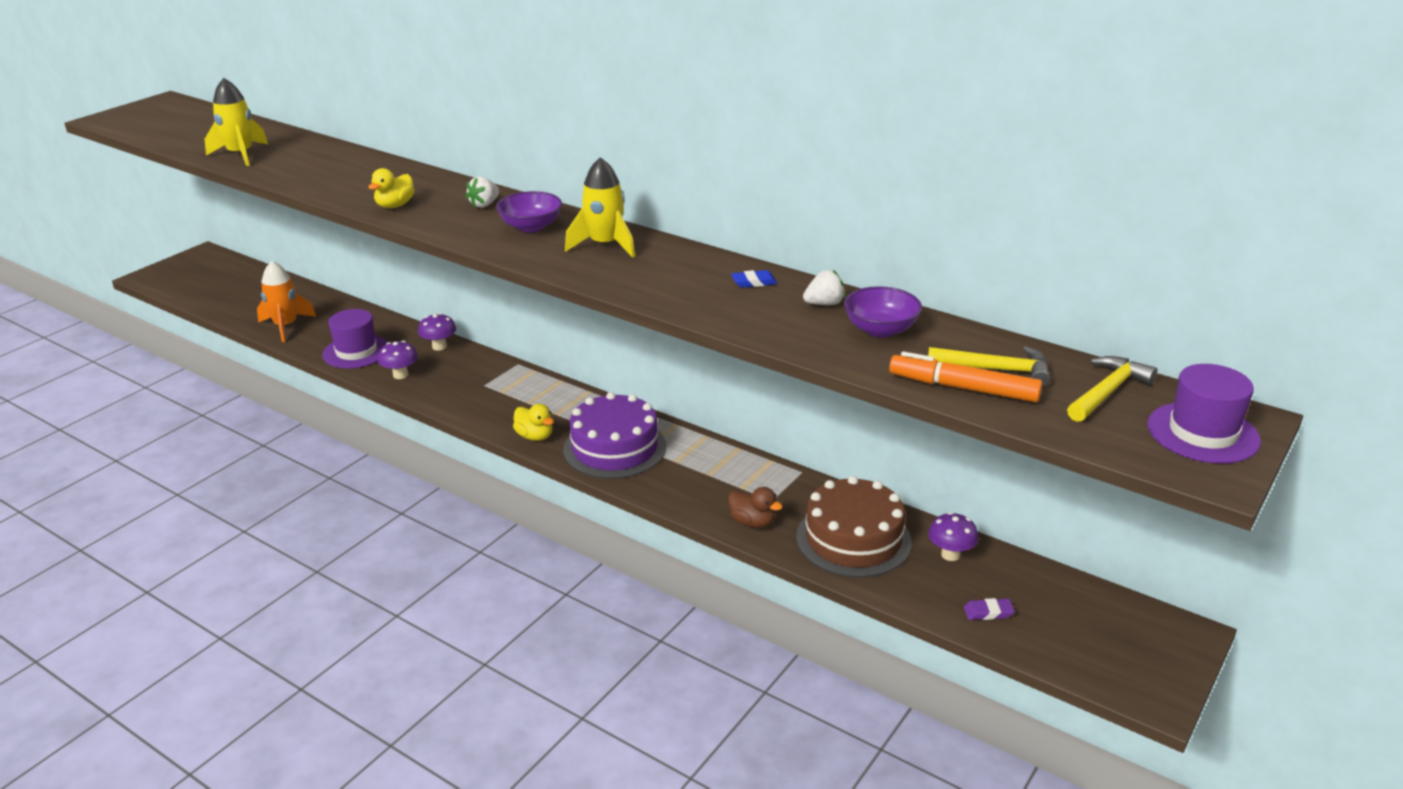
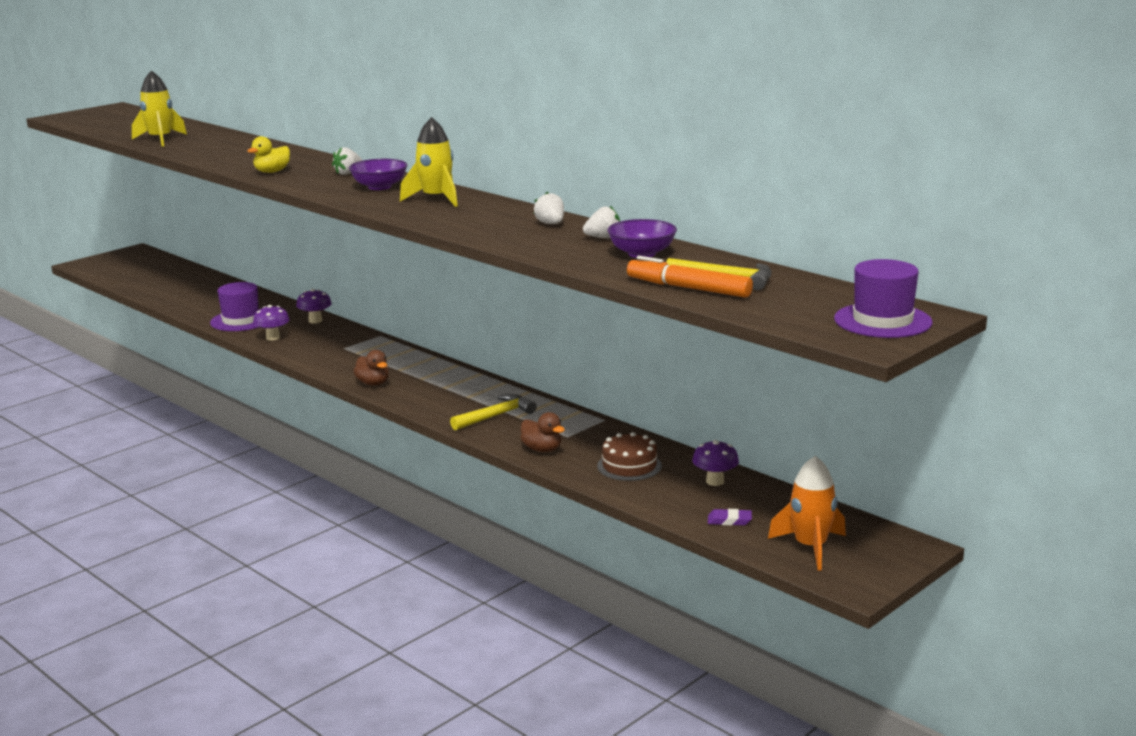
camera: 10 degrees right, 10 degrees down
orange rocket [257,261,316,342] -> orange rocket moved to [768,456,846,571]
yellow duck [513,404,554,441] -> brown duck [353,350,389,386]
purple cake [563,392,666,479] -> none
blue eraser [731,270,777,288] -> white strawberry [533,191,564,224]
brown cake [796,476,912,577] -> brown cake [597,432,662,481], size x0.60
yellow hammer [1067,356,1157,422] -> yellow hammer moved to [450,394,537,431]

